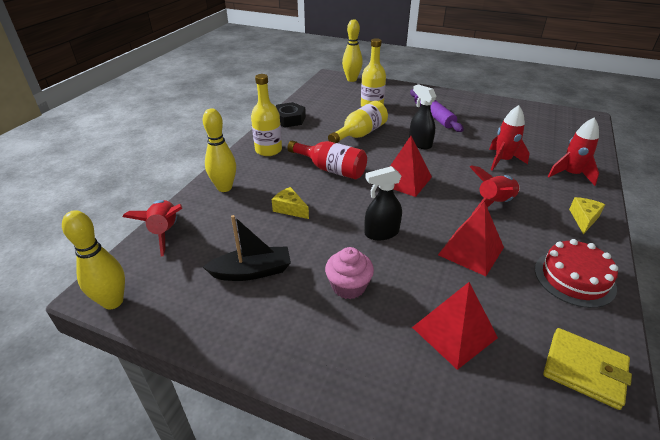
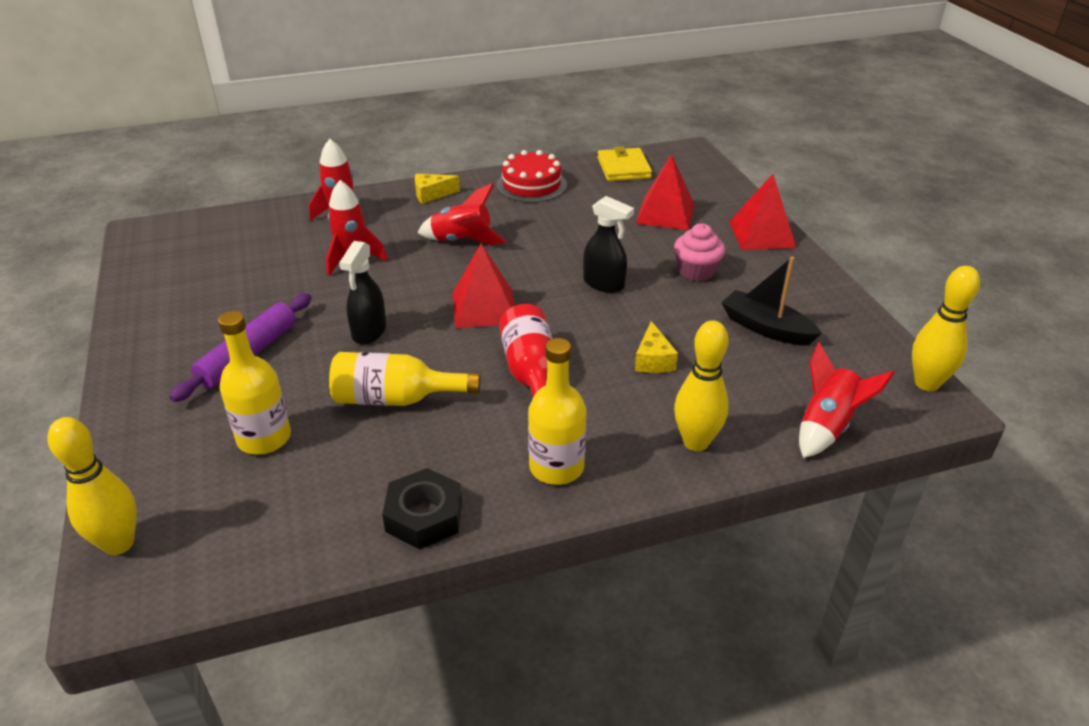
camera: 130 degrees left, 0 degrees up
red pyramid [438,202,504,276] -> red pyramid moved to [729,174,796,250]

